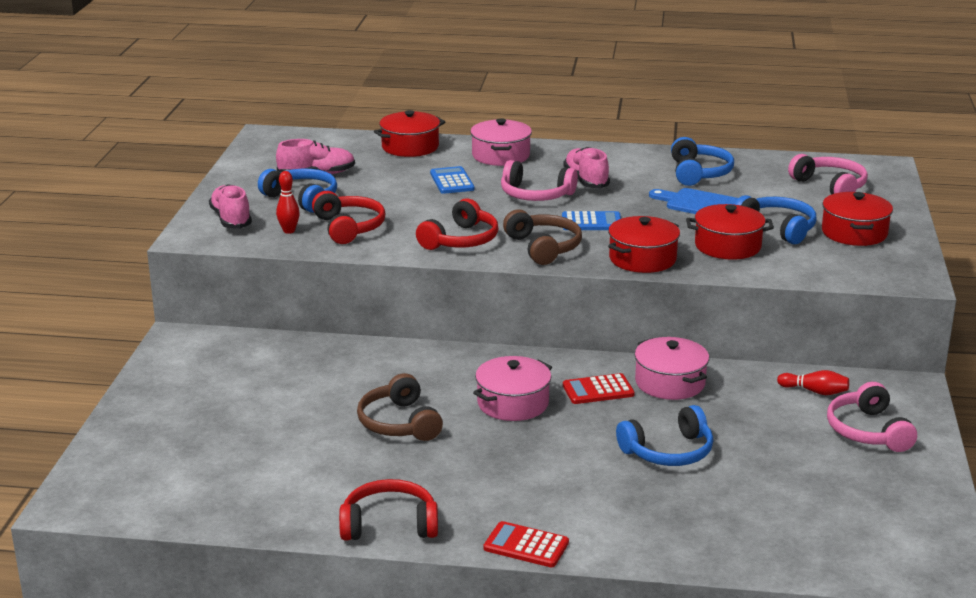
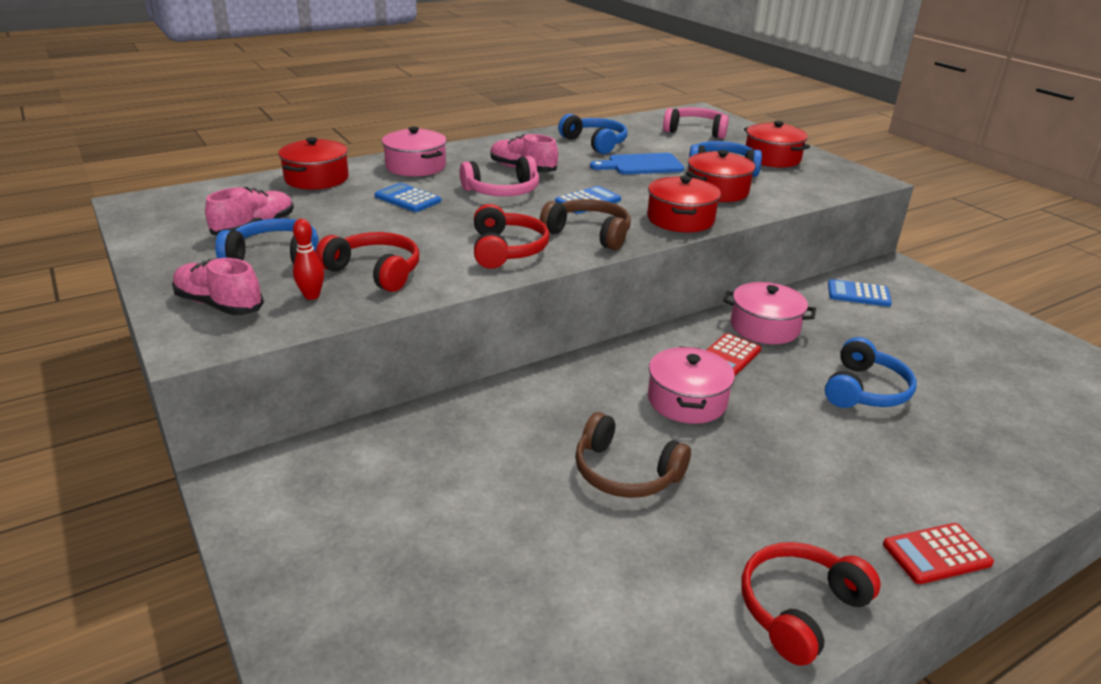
camera: 40 degrees left, 5 degrees up
red bowling pin [777,370,849,395] -> blue calculator [828,279,892,307]
pink headphones [827,382,917,452] -> none

